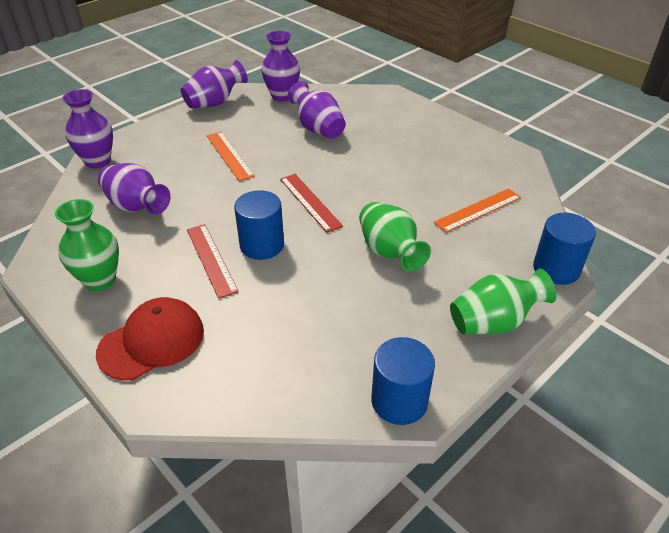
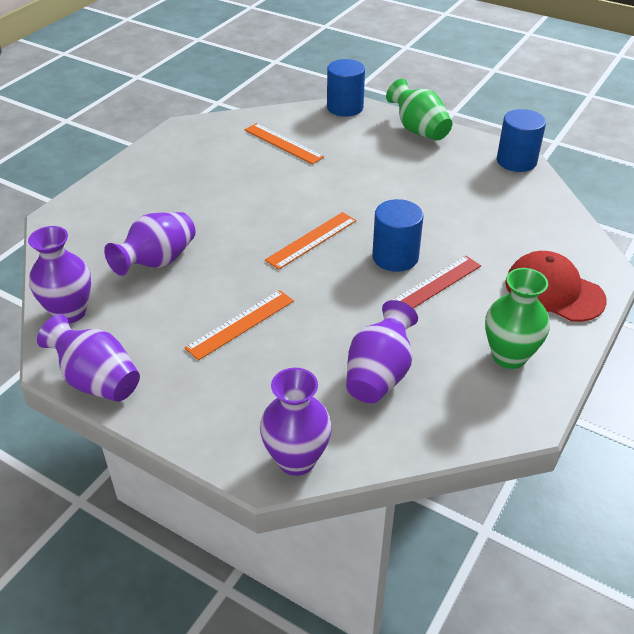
camera: 105 degrees left, 0 degrees up
red ruler [280,174,343,233] -> orange ruler [265,212,356,270]
green vase [359,202,431,271] -> none

